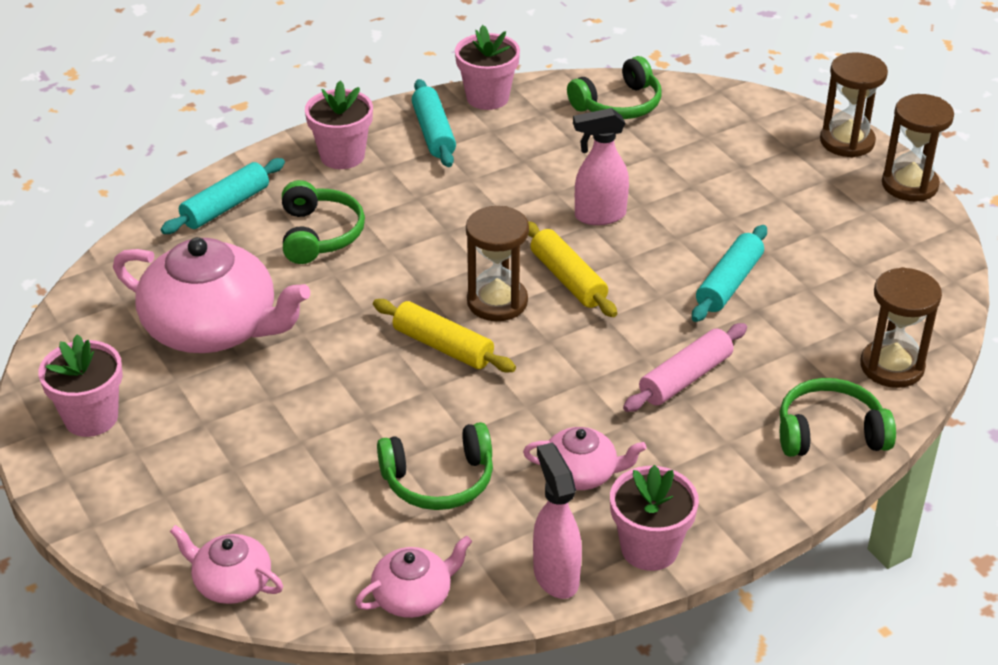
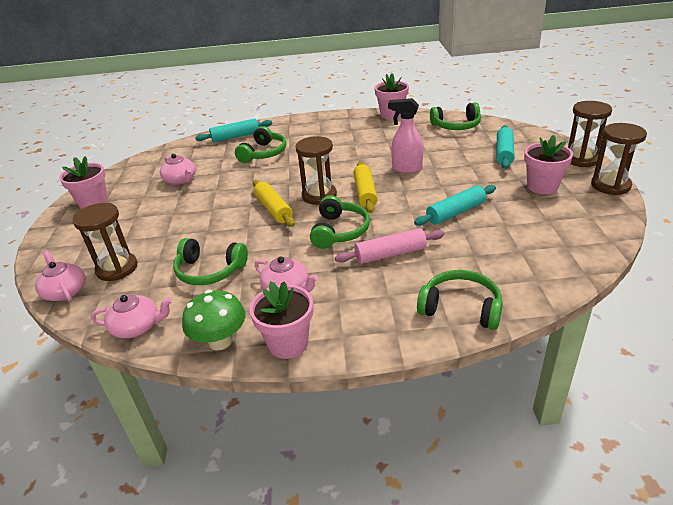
camera: 30 degrees right, 5 degrees down
pink teapot [113,237,310,353] -> pink teapot [160,154,196,185], size x0.50
pink flower pot [305,81,373,169] -> pink flower pot moved to [524,135,573,194]
turquoise rolling pin [412,79,456,167] -> turquoise rolling pin moved to [497,125,515,169]
pink spray bottle [533,443,582,599] -> green mushroom [182,290,245,350]
brown hourglass [860,267,942,388] -> brown hourglass moved to [73,203,138,281]
none -> green headphones [310,195,370,249]

